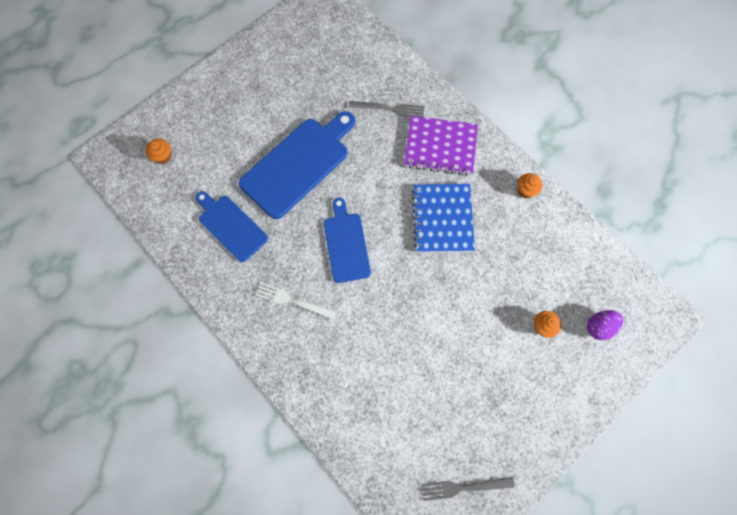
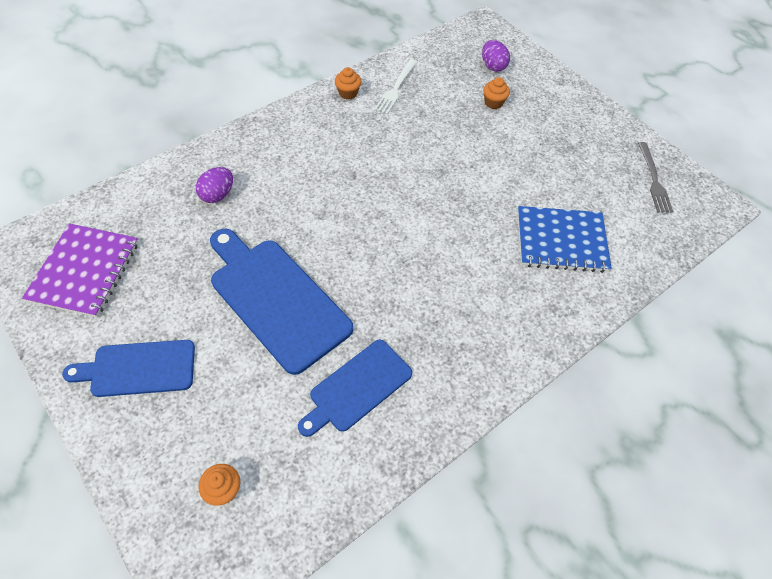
camera: 90 degrees left, 15 degrees down
white fork [256,282,338,320] -> white fork moved to [374,59,417,114]
blue cutting board [324,197,371,283] -> blue cutting board moved to [62,340,195,397]
grey fork [349,101,425,117] -> purple egg [196,167,233,203]
purple notebook [404,116,478,176] -> purple notebook moved to [22,223,139,318]
blue notebook [412,184,475,252] -> blue notebook moved to [518,206,612,273]

